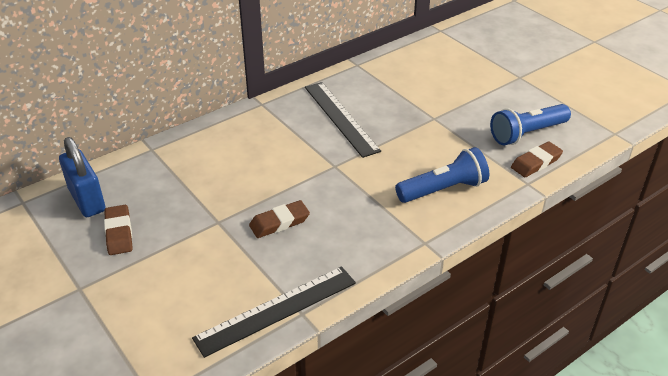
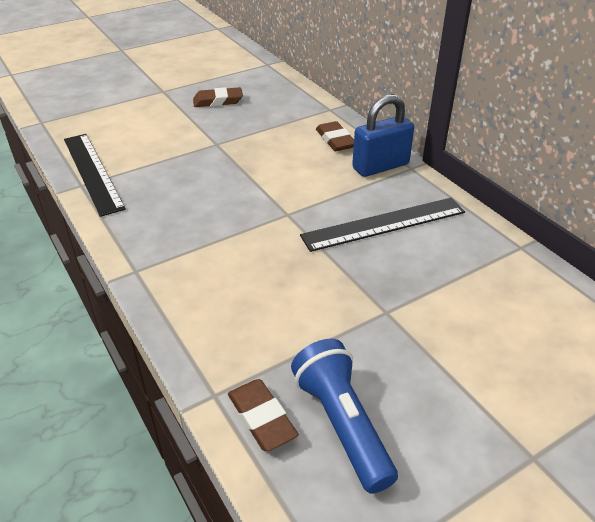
camera: 95 degrees right, 0 degrees up
blue padlock [59,137,106,217] -> blue padlock moved to [352,94,414,177]
brown eraser [249,200,310,238] -> brown eraser moved to [316,121,354,151]
blue flashlight [395,147,489,203] -> none

